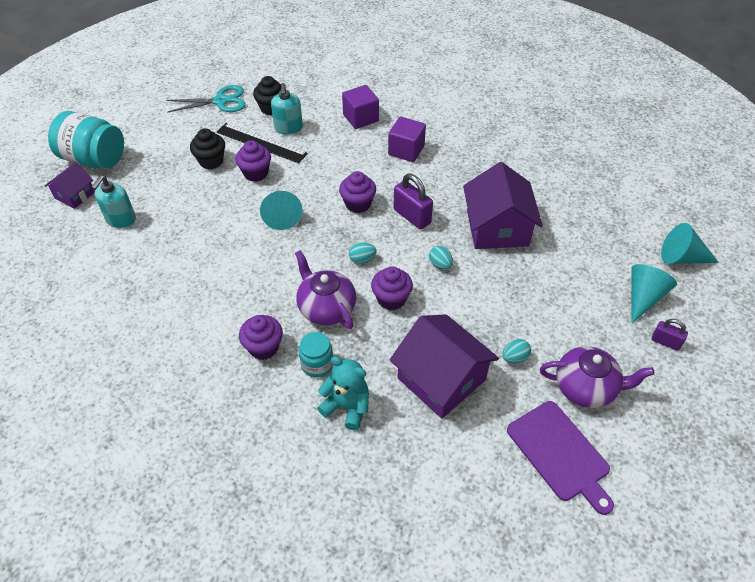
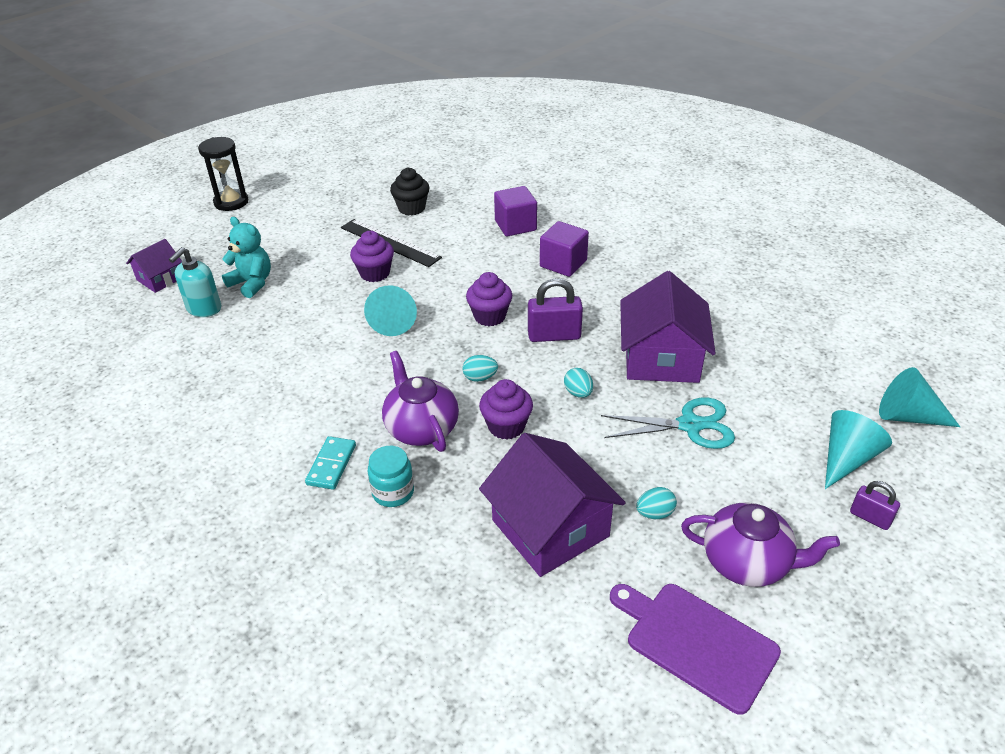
camera: 10 degrees right, 10 degrees down
turquoise jar [48,111,124,169] -> none
turquoise scissors [167,85,246,112] -> turquoise scissors moved to [601,397,735,449]
black cupcake [190,128,225,169] -> none
purple cupcake [239,315,283,360] -> turquoise domino [305,436,356,490]
turquoise soap dispenser [271,83,303,135] -> none
turquoise teddy bear [317,356,369,430] -> turquoise teddy bear moved to [222,217,271,298]
purple padlock [393,174,433,229] -> purple padlock turned 60 degrees counterclockwise [528,278,583,342]
purple cutting board [507,401,614,515] -> purple cutting board turned 150 degrees clockwise [610,584,781,715]
none -> black hourglass [198,137,248,211]

